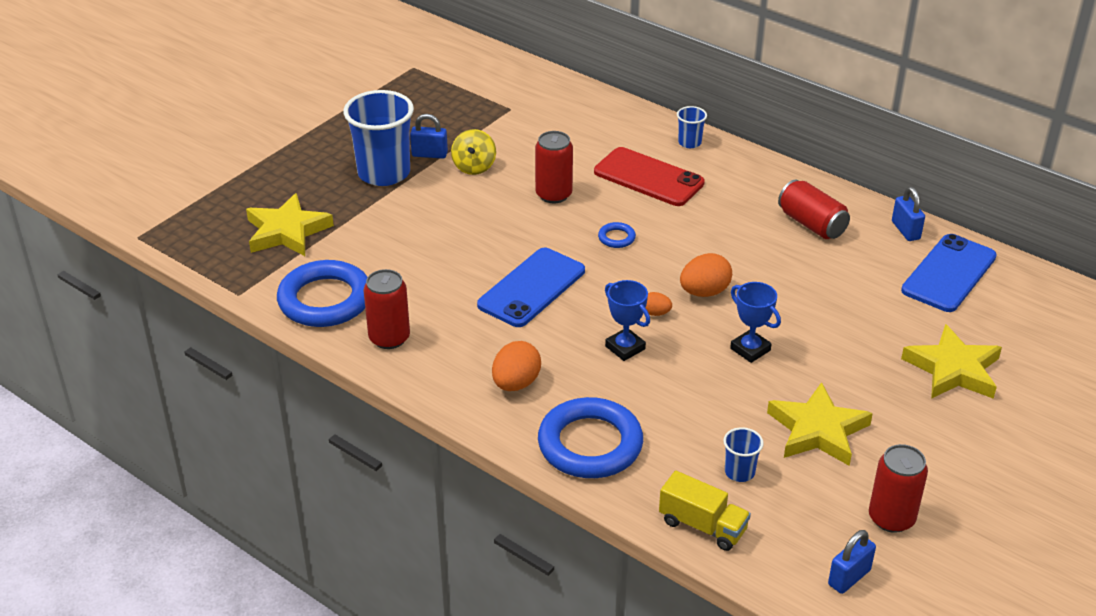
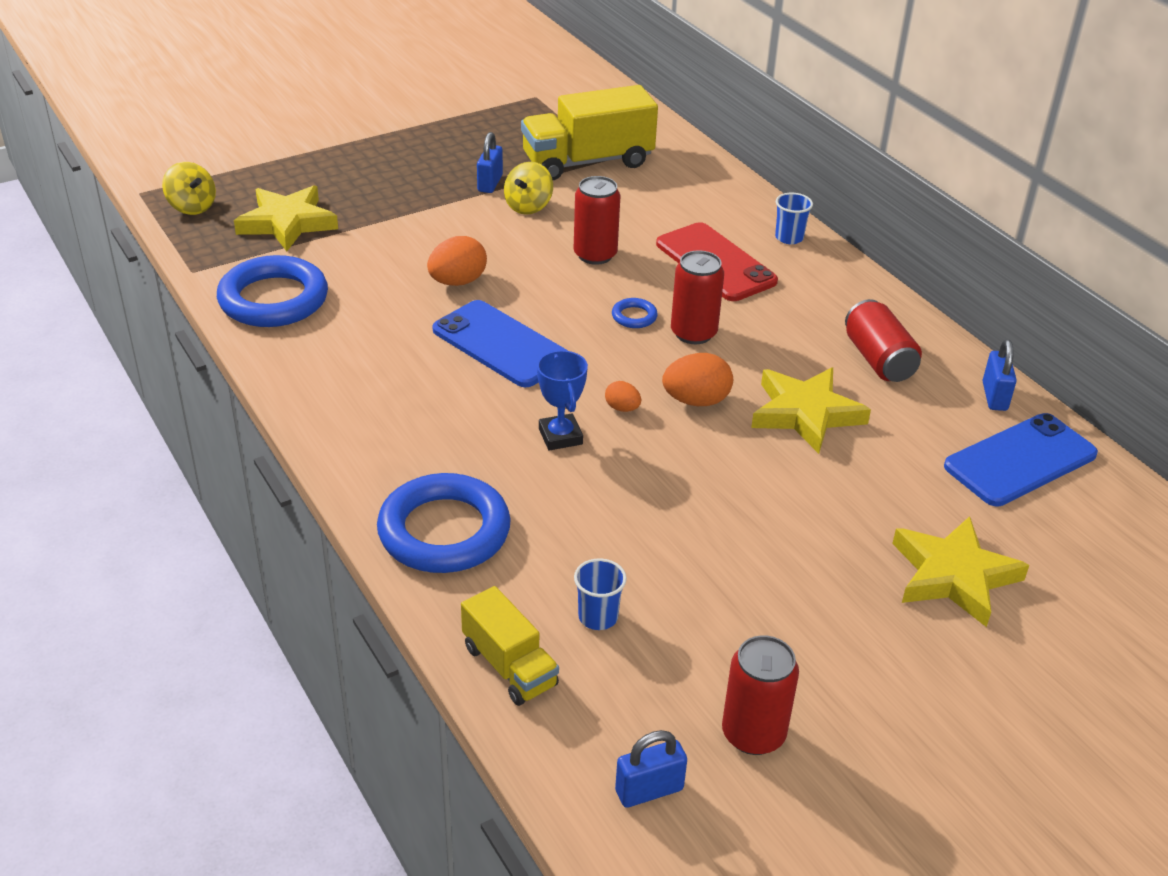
camera: 20 degrees right, 0 degrees up
blue cup [343,90,414,186] -> none
red can [364,269,410,349] -> red can moved to [671,250,724,344]
blue padlock [410,114,448,159] -> blue padlock turned 75 degrees clockwise [477,132,503,193]
blue phone [477,248,585,327] -> blue phone turned 75 degrees clockwise [432,300,568,387]
orange egg [492,341,541,391] -> orange egg moved to [427,236,487,286]
blue trophy [730,282,781,363] -> none
yellow star [767,382,873,466] -> yellow star moved to [751,368,871,454]
none -> yellow spinning top [162,162,216,215]
none -> yellow truck [521,85,658,180]

